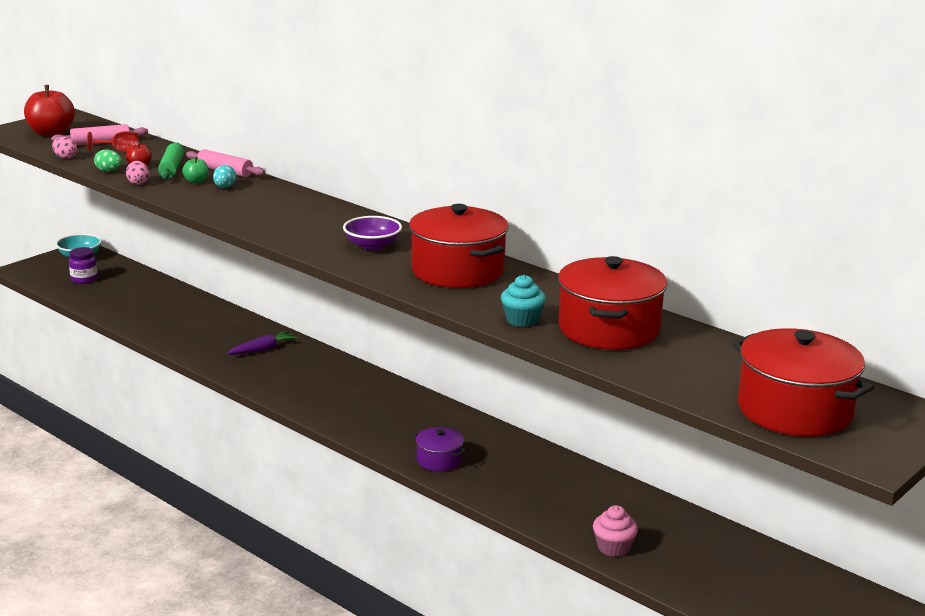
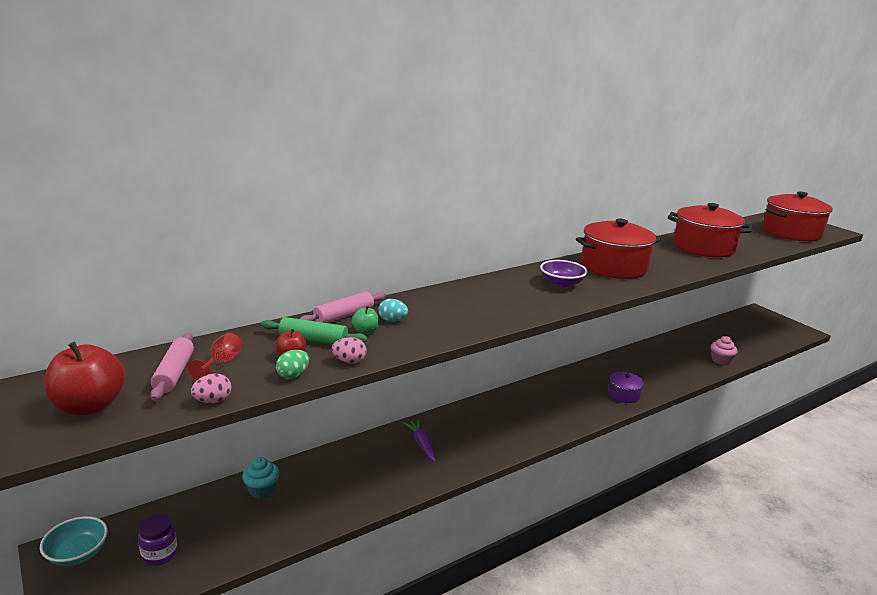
camera: 75 degrees left, 0 degrees up
turquoise cupcake [501,275,546,327] -> turquoise cupcake moved to [242,457,280,499]

